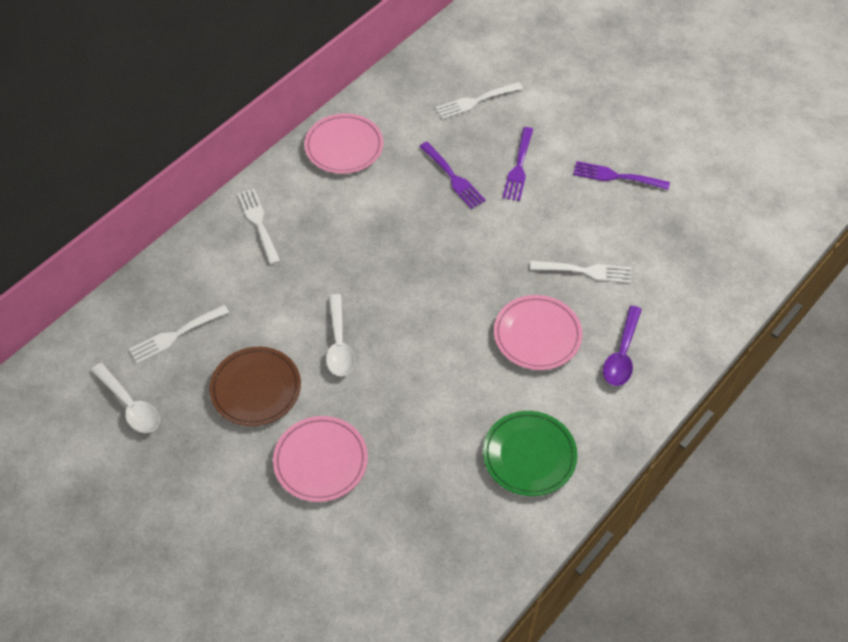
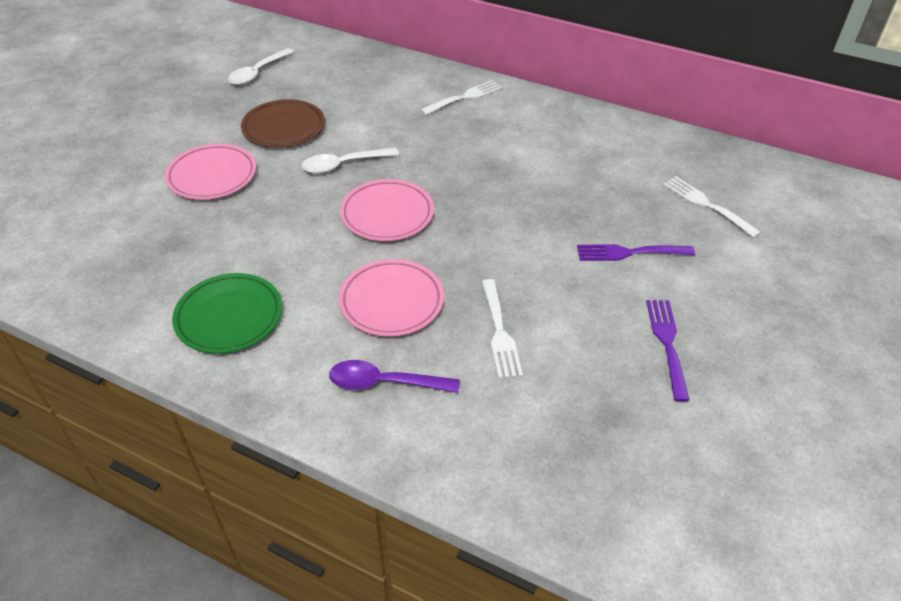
camera: 75 degrees right, 10 degrees down
white fork [129,305,229,364] -> none
pink plate [304,114,383,174] -> pink plate moved to [340,179,434,241]
purple fork [419,142,486,209] -> none

